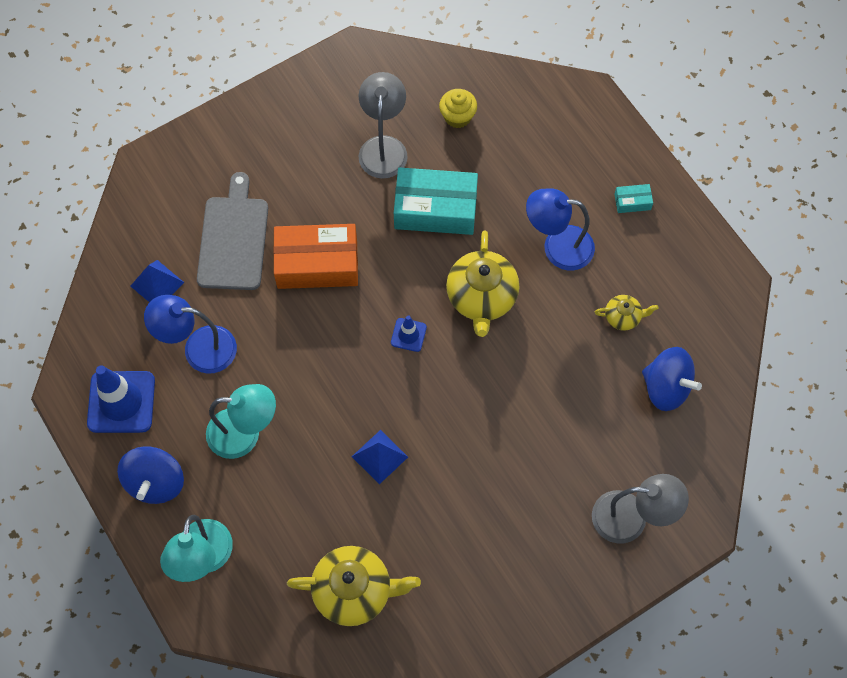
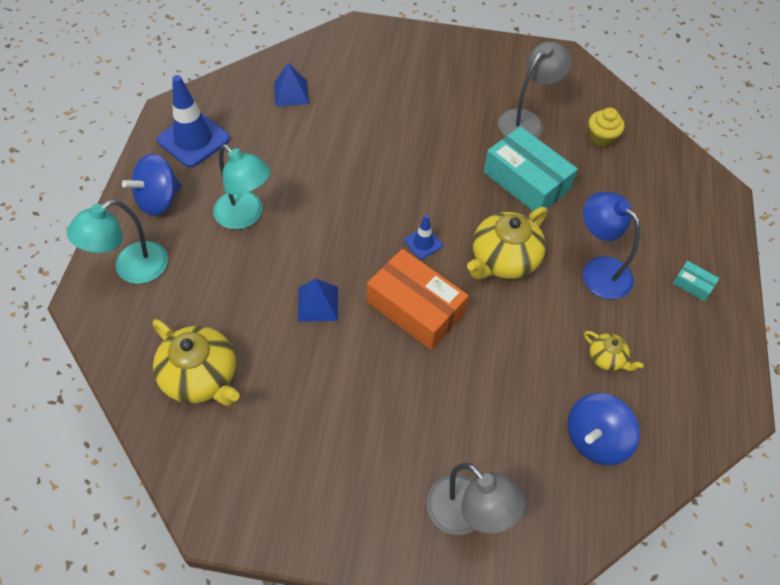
camera: 40 degrees right, 10 degrees down
blue lamp [144,295,237,374] -> none
grey cutting board [197,172,268,290] -> none
orange box [273,224,358,289] -> orange box moved to [367,249,469,350]
blue spinning top [642,347,702,411] -> blue spinning top turned 60 degrees clockwise [568,393,640,465]

